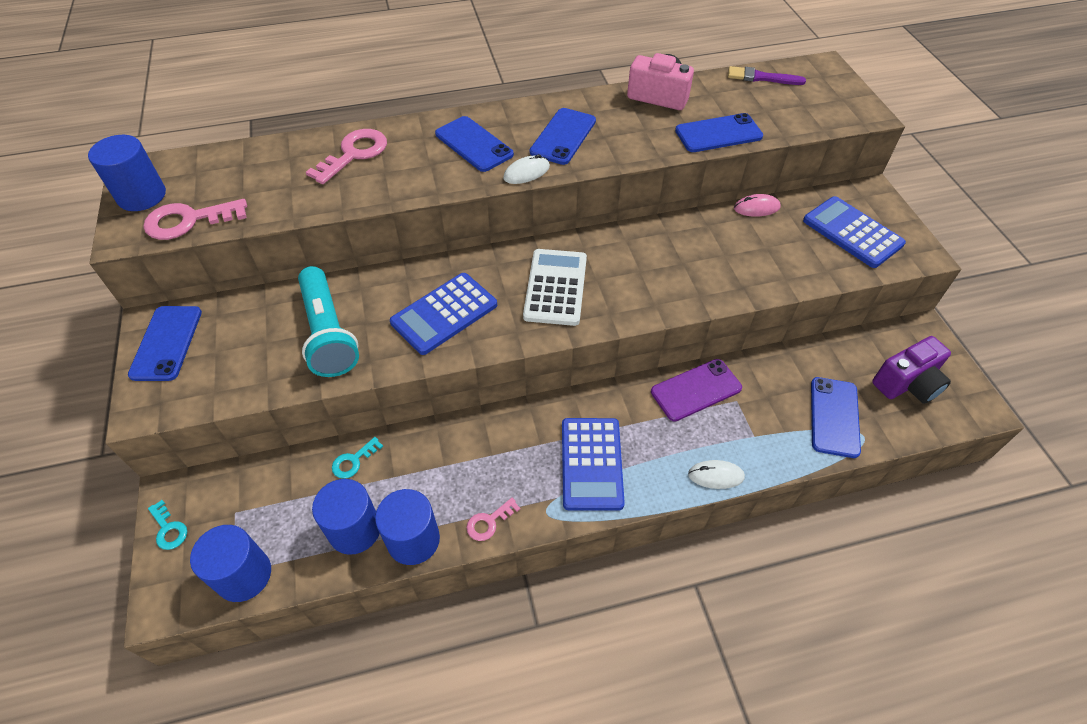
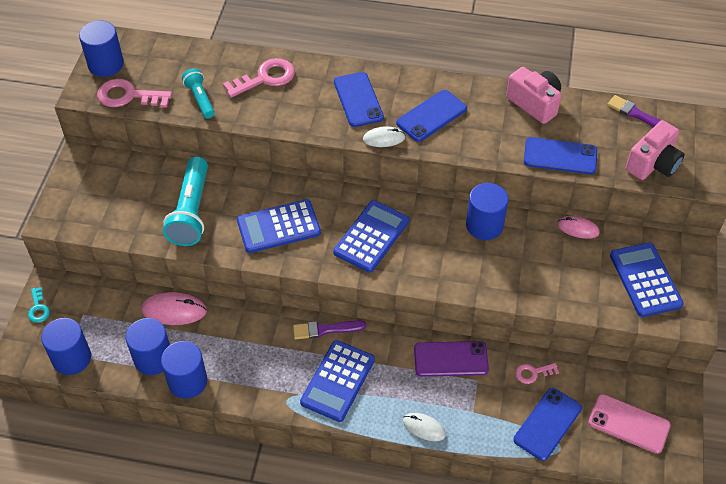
camera: 25 degrees right, 0 degrees up
blue phone [128,306,202,381] -> none
turquoise key [332,437,383,479] -> pink mouse [141,292,207,325]
pink key [466,498,521,541] -> pink key moved to [515,363,559,384]
white calculator [523,249,587,326] -> blue calculator [333,200,409,273]
purple camera [872,336,951,404] -> pink phone [588,394,671,454]
none -> turquoise flashlight [182,68,215,119]
none -> purple brush [293,321,366,339]
none -> blue cylinder [466,183,508,240]
none -> pink camera [626,120,685,180]

